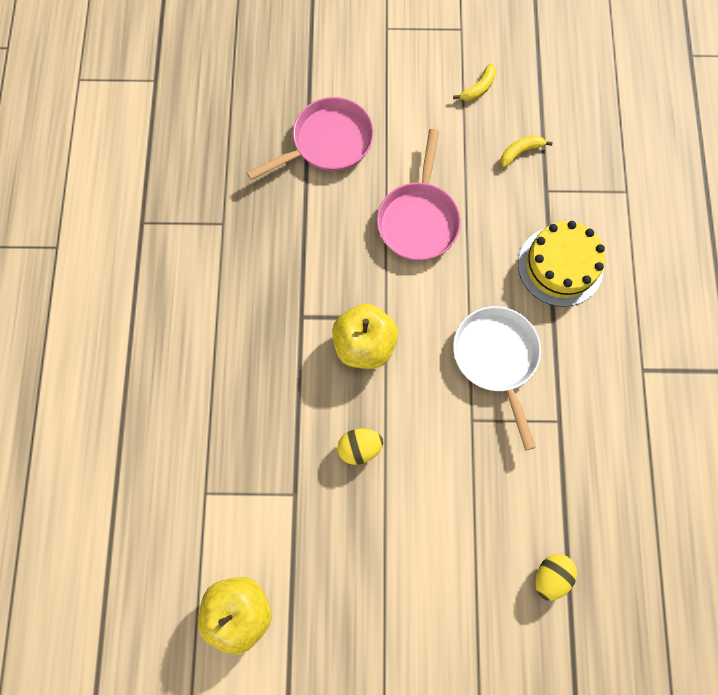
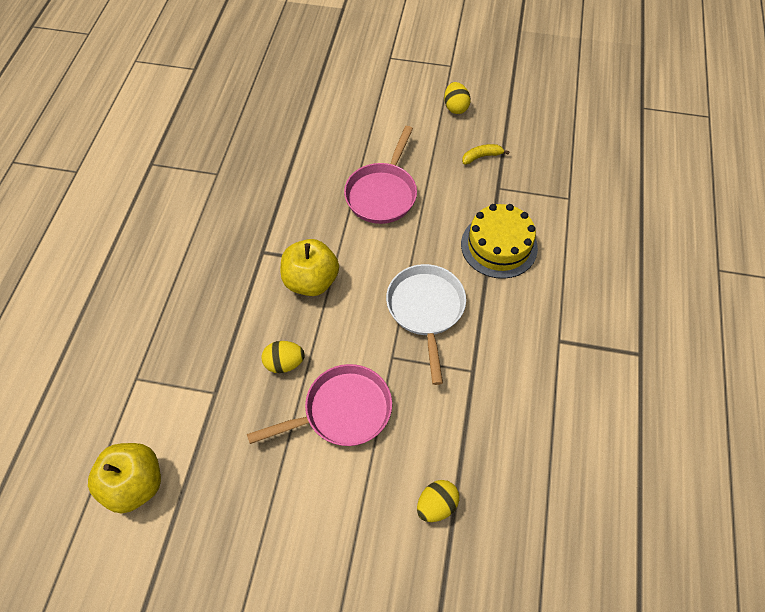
camera: 10 degrees right, 15 degrees down
pink pan [246,97,374,180] -> pink pan moved to [247,364,392,446]
yellow banana [453,63,496,101] -> yellow egg [444,82,471,114]

